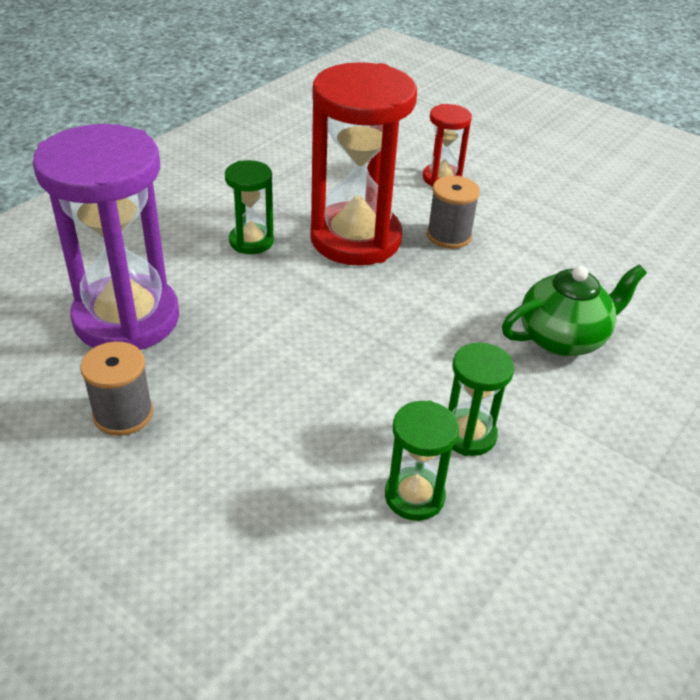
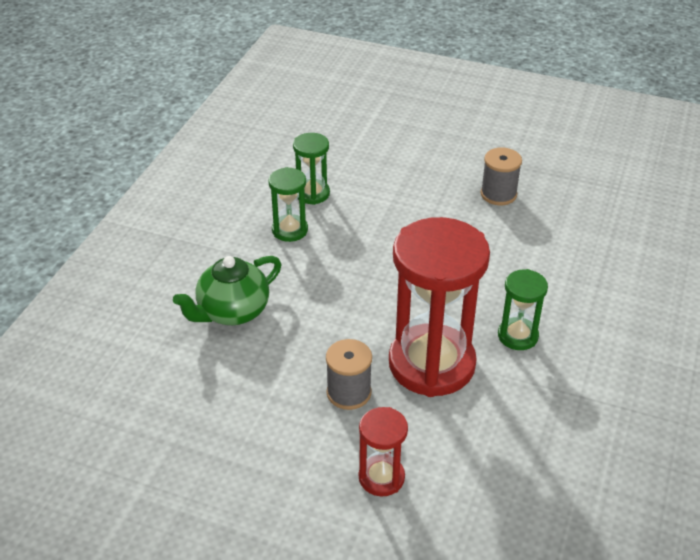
camera: 165 degrees right, 0 degrees up
purple hourglass [33,124,179,350] -> none

